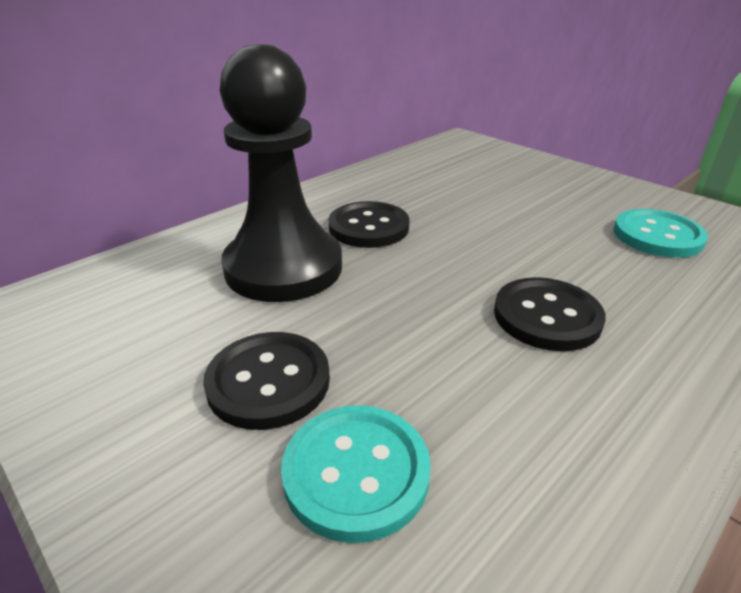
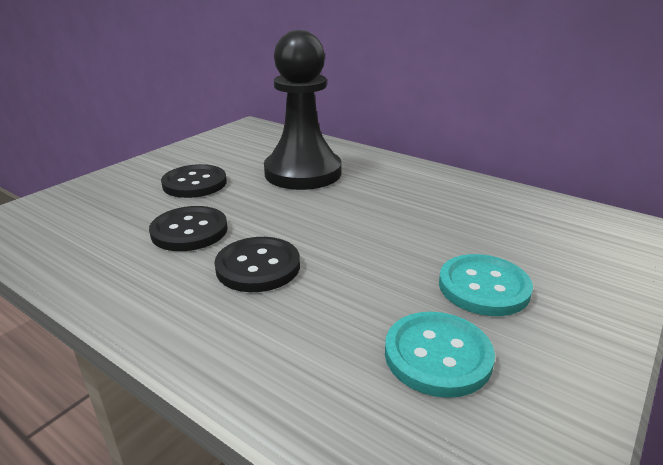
camera: 80 degrees right, 5 degrees down
turquoise button [281,405,431,543] -> turquoise button moved to [439,254,533,316]
black button [329,201,410,248] -> black button moved to [149,206,228,251]

